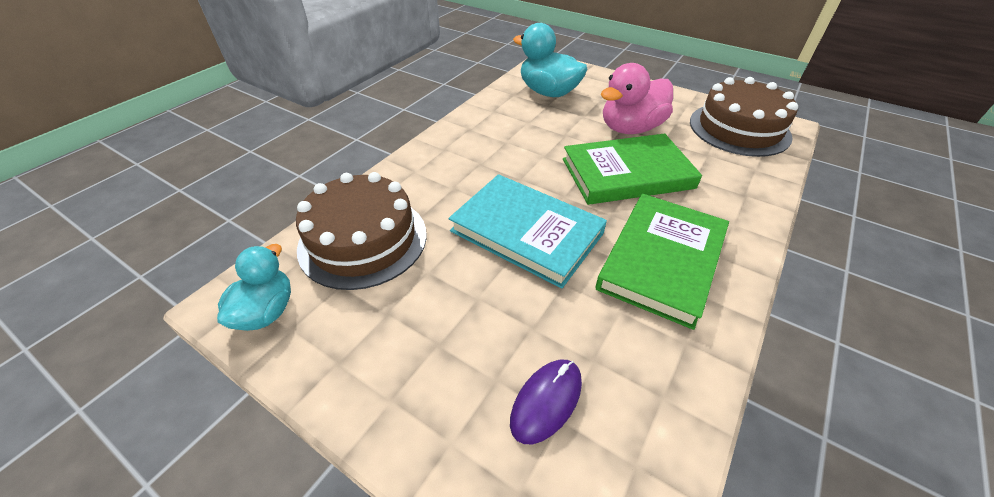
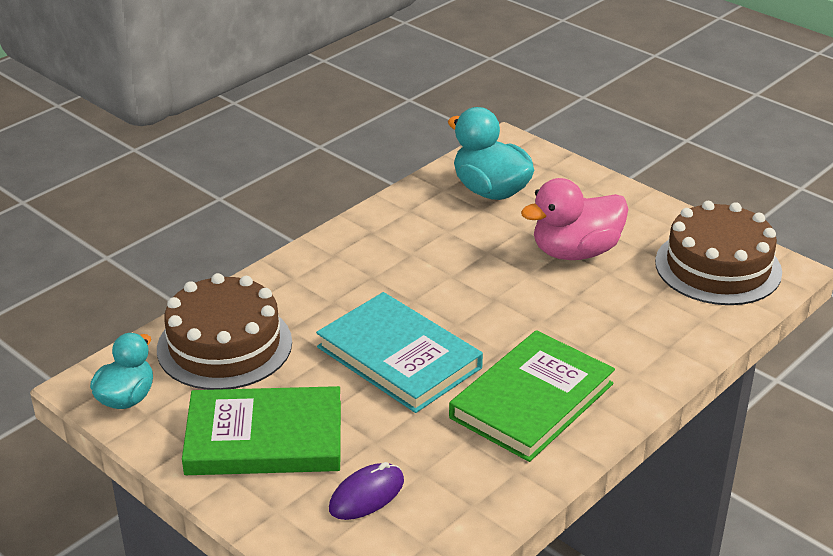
camera: 10 degrees right, 10 degrees down
green book [563,134,702,205] -> green book moved to [182,386,341,475]

